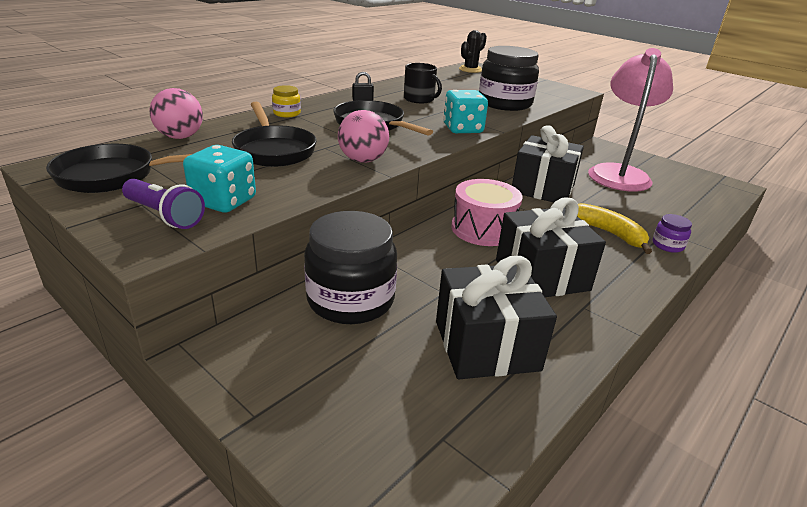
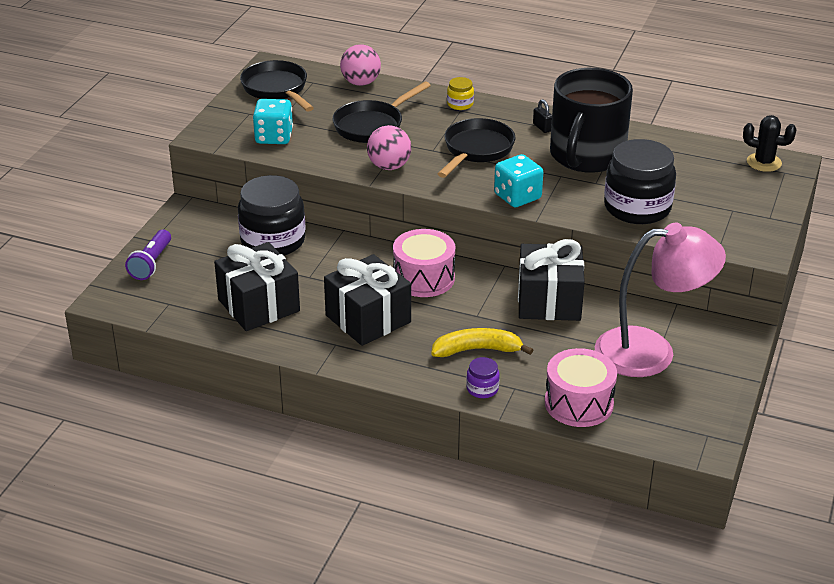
camera: 70 degrees right, 5 degrees up
purple flashlight [122,179,205,229] -> purple flashlight moved to [125,230,171,280]
black mug [404,63,442,103] -> black mug [550,68,633,173], size x2.09
yellow banana [577,203,652,254] -> yellow banana turned 120 degrees counterclockwise [431,328,533,357]
none -> pink drum [545,348,617,427]

